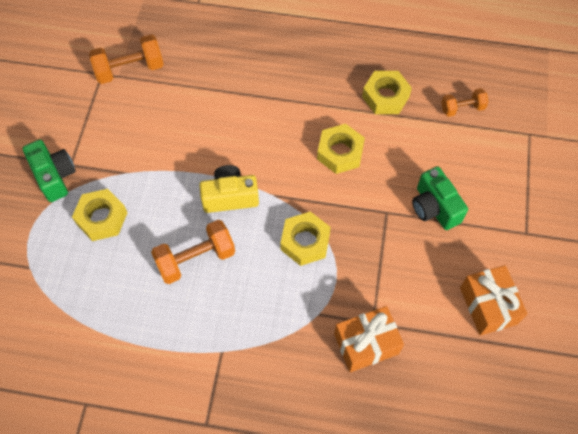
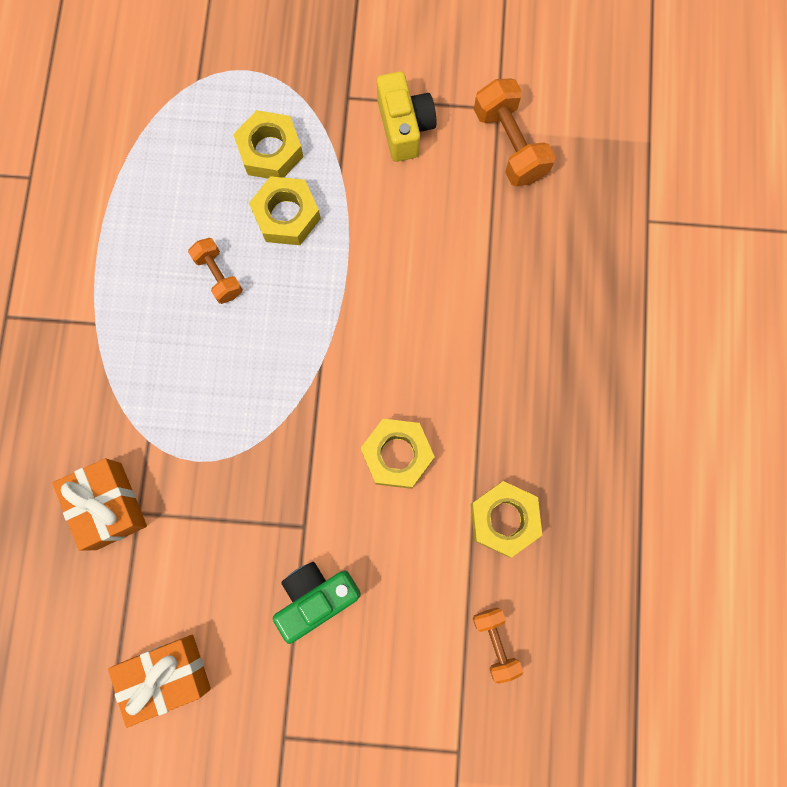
camera: 85 degrees right, 15 degrees up
green camera [23,140,76,202] -> none
orange dumbbell [151,220,235,284] -> orange dumbbell [188,238,243,304], size x0.61
yellow camera [199,165,259,213] -> yellow camera moved to [377,71,437,162]
yellow nut [280,212,331,266] -> yellow nut moved to [249,176,321,245]

